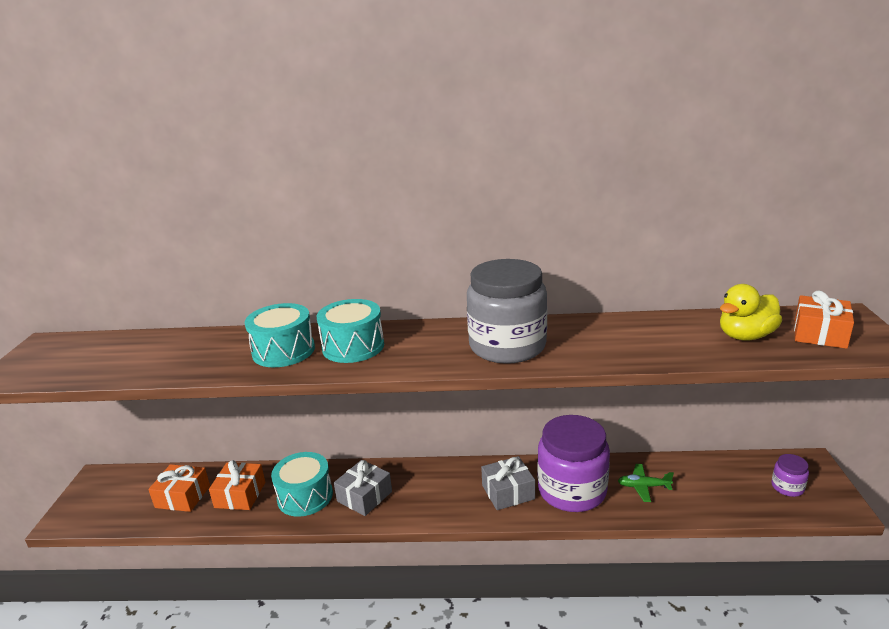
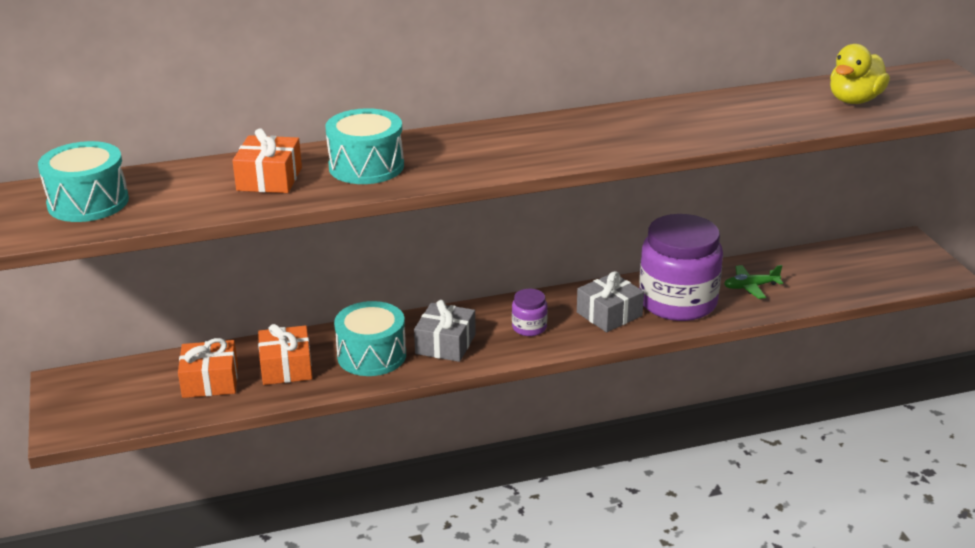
camera: 20 degrees left, 5 degrees up
turquoise drum [317,299,384,363] -> turquoise drum moved to [38,141,129,222]
grey jar [467,259,547,364] -> none
purple jar [771,454,809,497] -> purple jar moved to [512,289,547,336]
orange gift [794,290,854,349] -> orange gift moved to [232,128,302,193]

